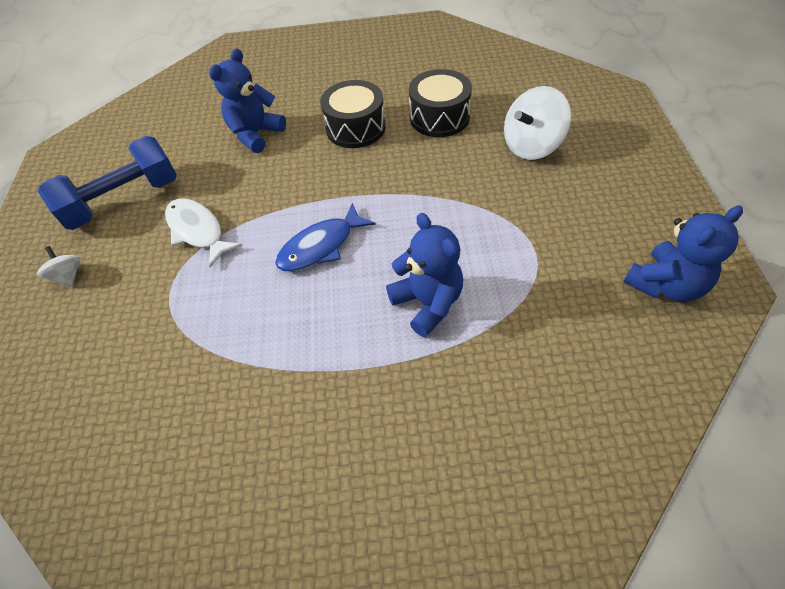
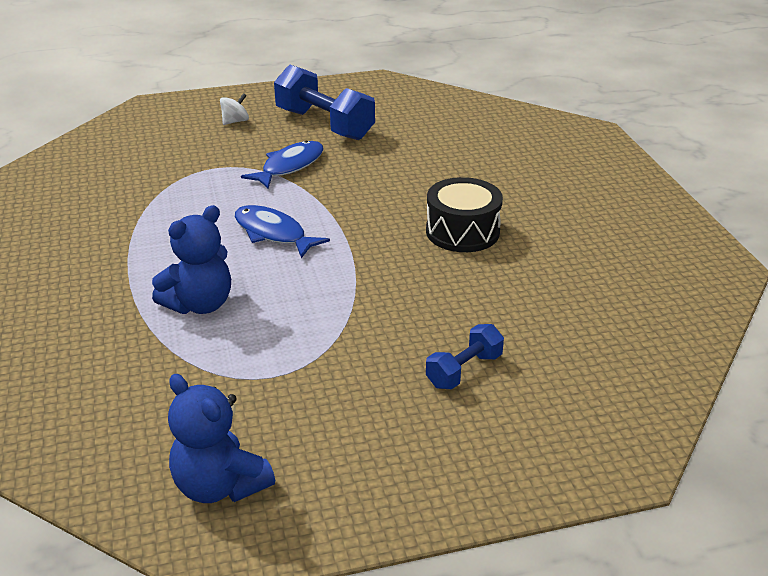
camera: 75 degrees right, 20 degrees down
white fish [165,199,243,268] -> blue fish [241,141,323,189]
blue teddy bear [209,49,286,153] -> none
black drum [409,69,472,137] -> none
white spinning top [504,86,571,160] -> blue dumbbell [426,324,504,389]

